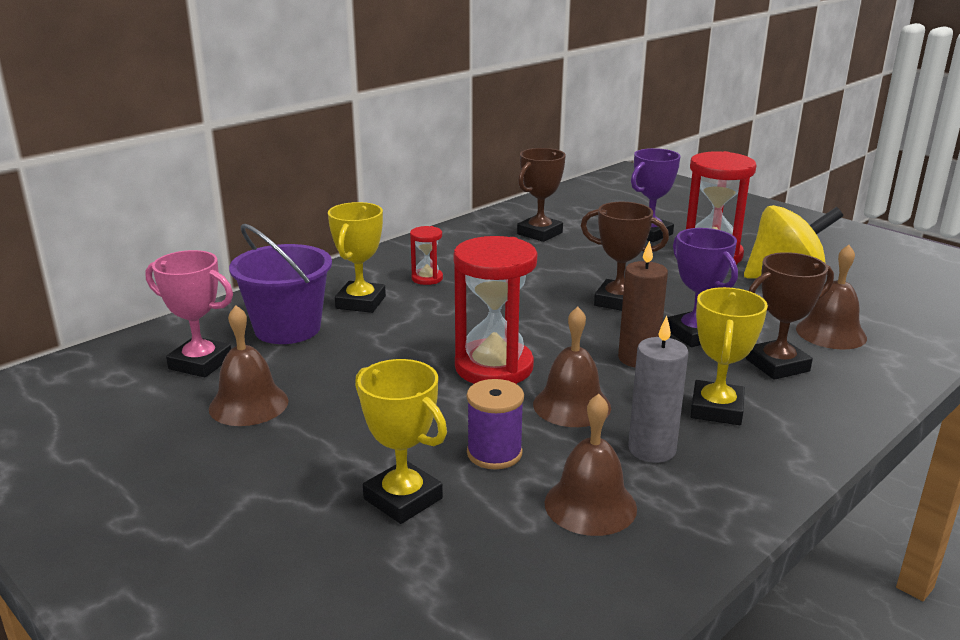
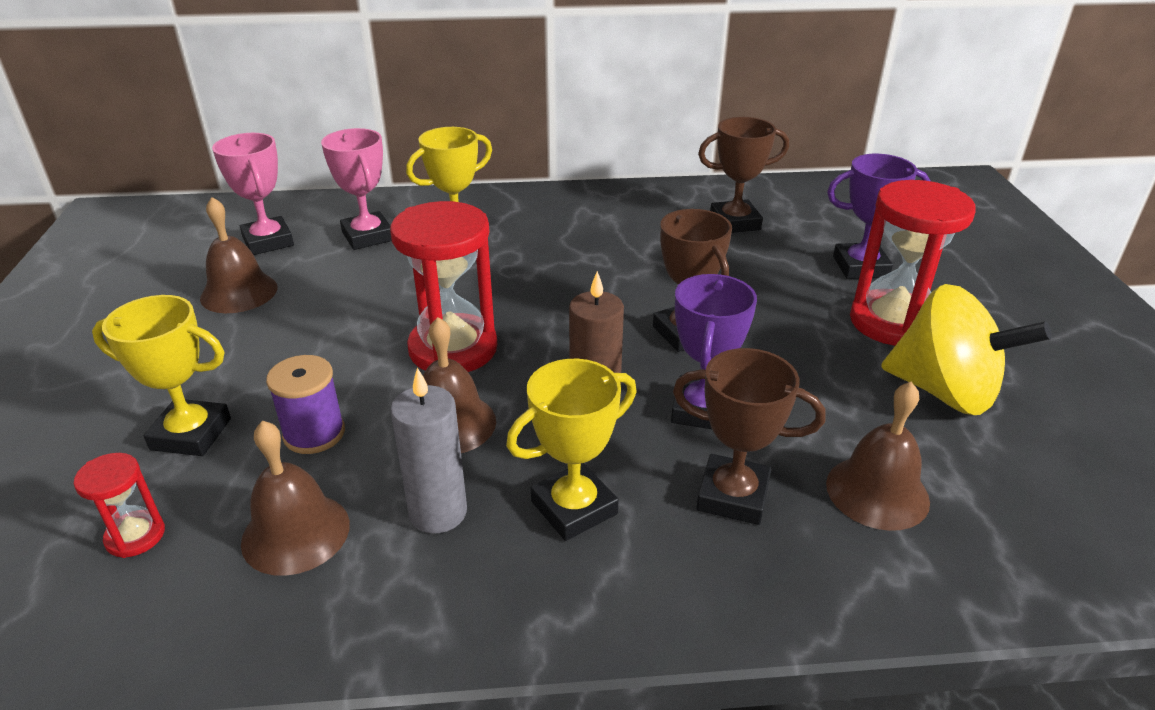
camera: 40 degrees right, 10 degrees up
purple bucket [229,224,332,344] -> pink trophy [321,128,392,250]
yellow trophy [355,359,447,524] -> yellow trophy turned 75 degrees counterclockwise [92,295,231,456]
red hourglass [410,226,443,285] -> red hourglass moved to [74,453,165,558]

